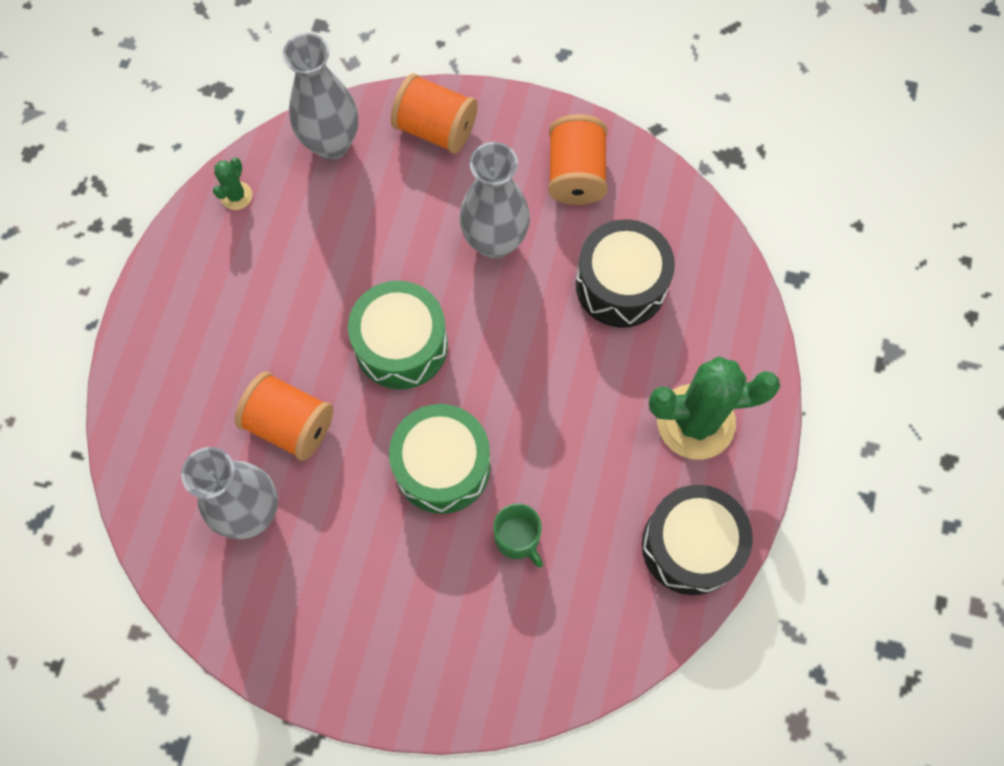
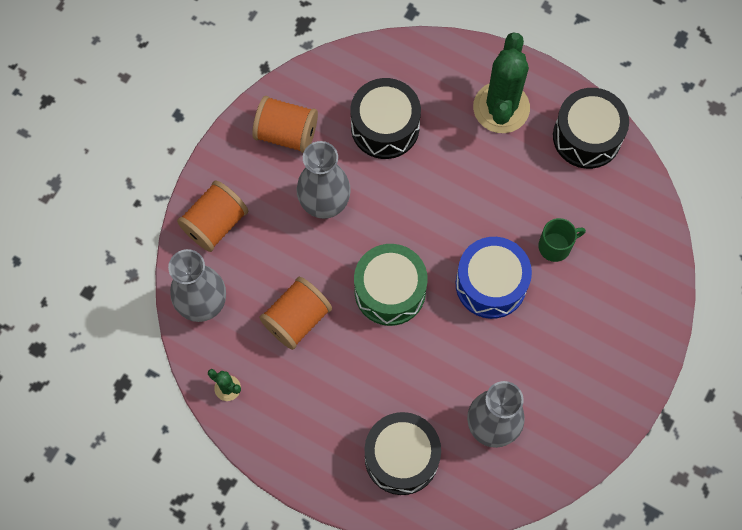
camera: 75 degrees left, 0 degrees up
orange spool [235,372,333,461] -> orange spool moved to [259,277,332,350]
green drum [389,404,490,514] -> blue drum [456,237,532,319]
none -> black drum [364,412,441,495]

